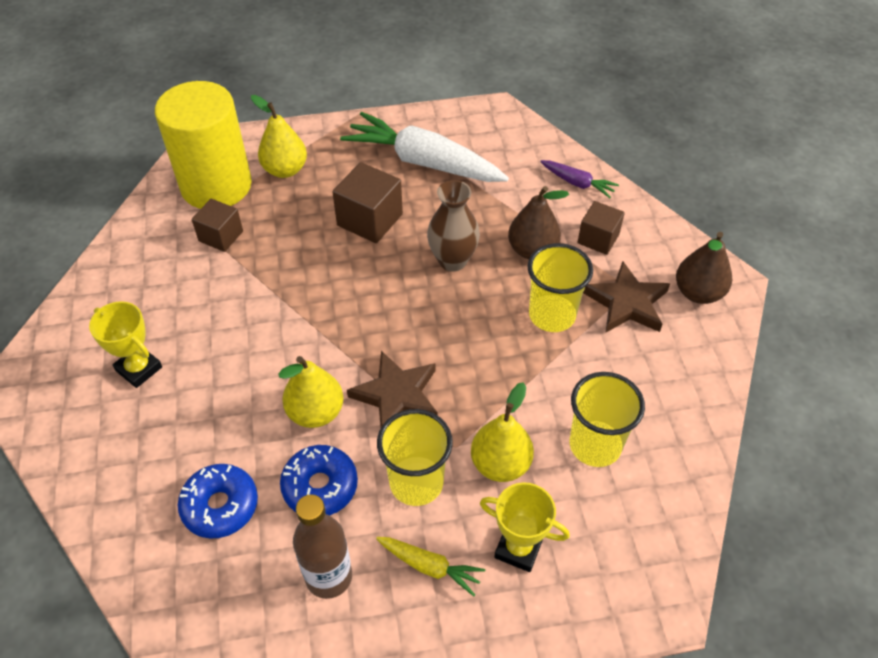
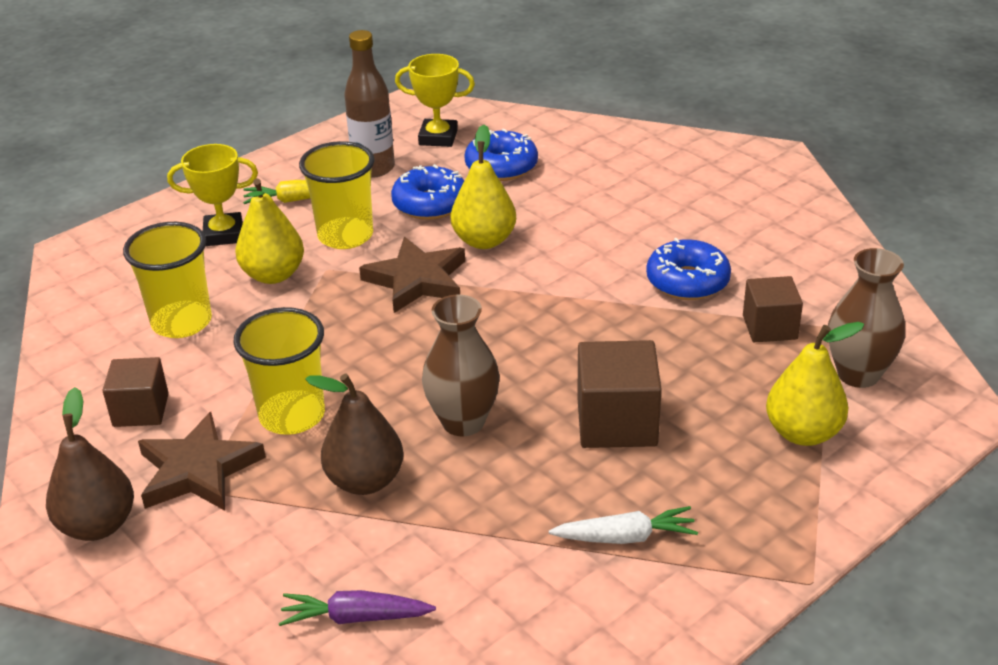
camera: 150 degrees right, 15 degrees down
yellow trophy [89,301,162,388] -> yellow trophy moved to [395,54,475,147]
yellow cylinder [155,81,252,209] -> brown vase [828,248,905,388]
white carrot [340,112,509,182] -> white carrot [549,506,698,544], size x0.46
brown cube [577,201,625,255] -> brown cube moved to [102,357,169,427]
none -> blue donut [646,238,731,300]

